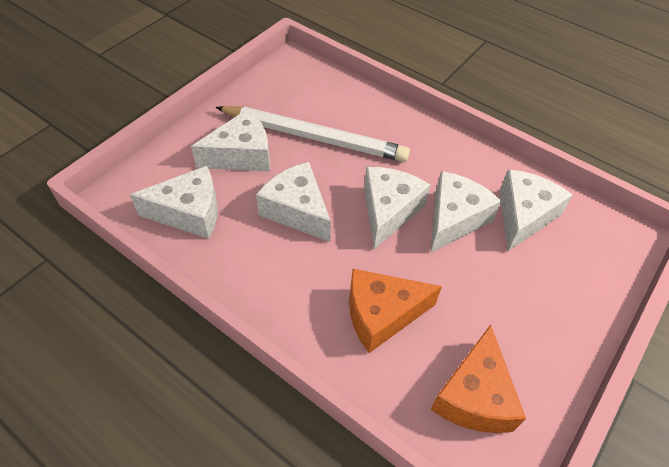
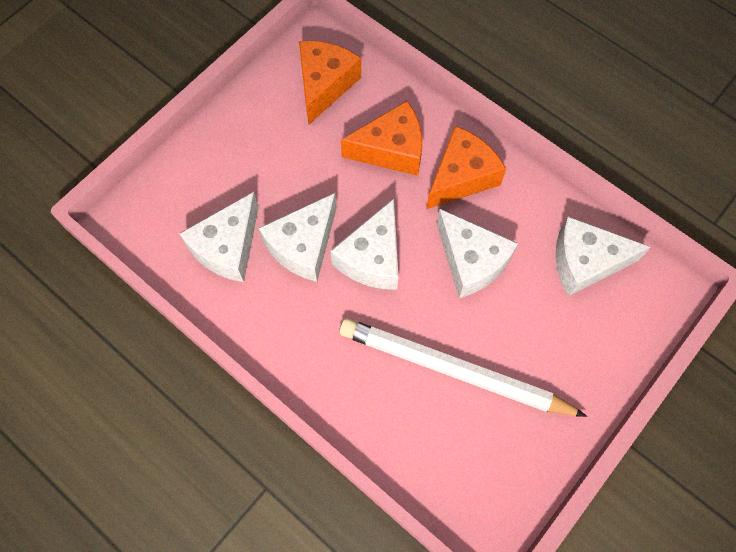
camera: 175 degrees left, 15 degrees up
white cheese [191,109,270,172] -> none
none -> orange cheese [426,126,506,209]

